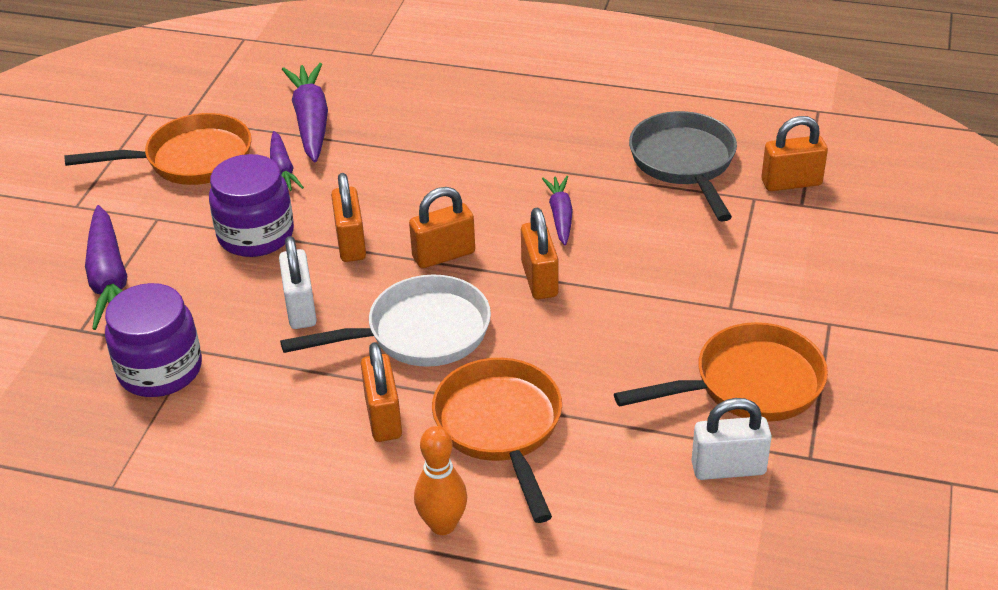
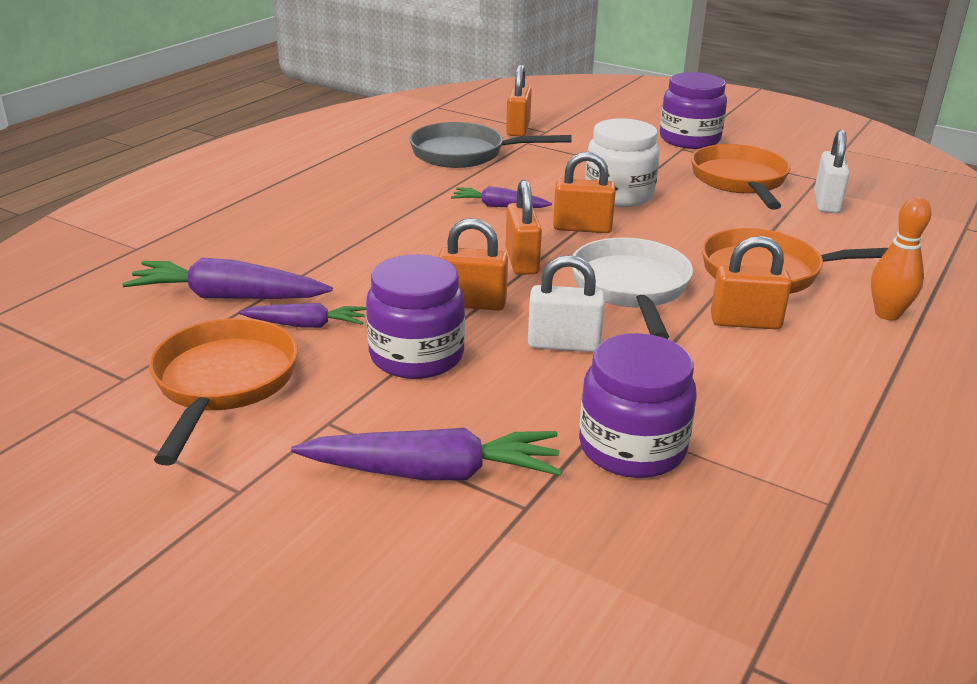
camera: 75 degrees left, 10 degrees down
none -> white jar [585,118,660,207]
none -> purple jar [660,72,727,149]

